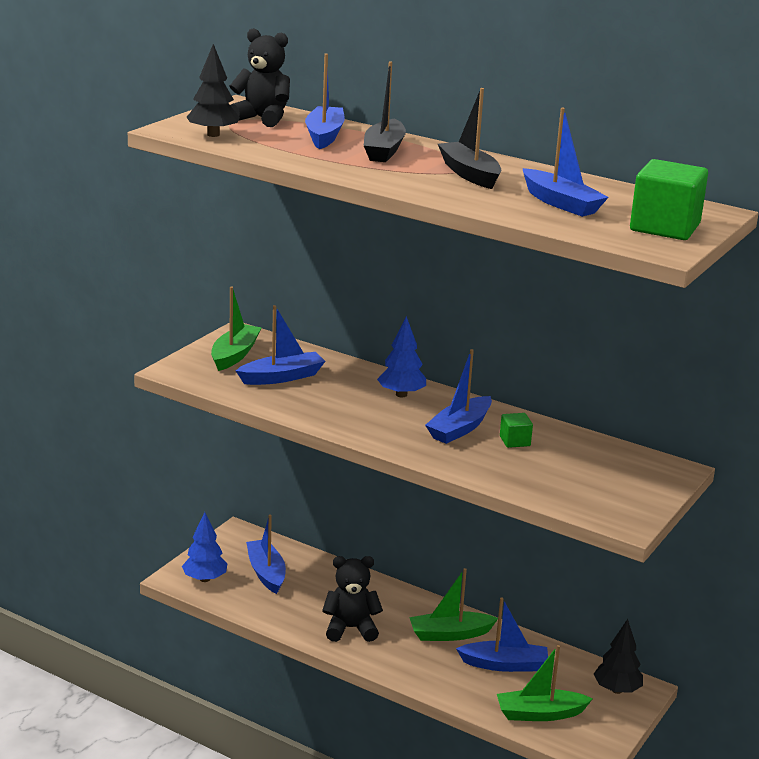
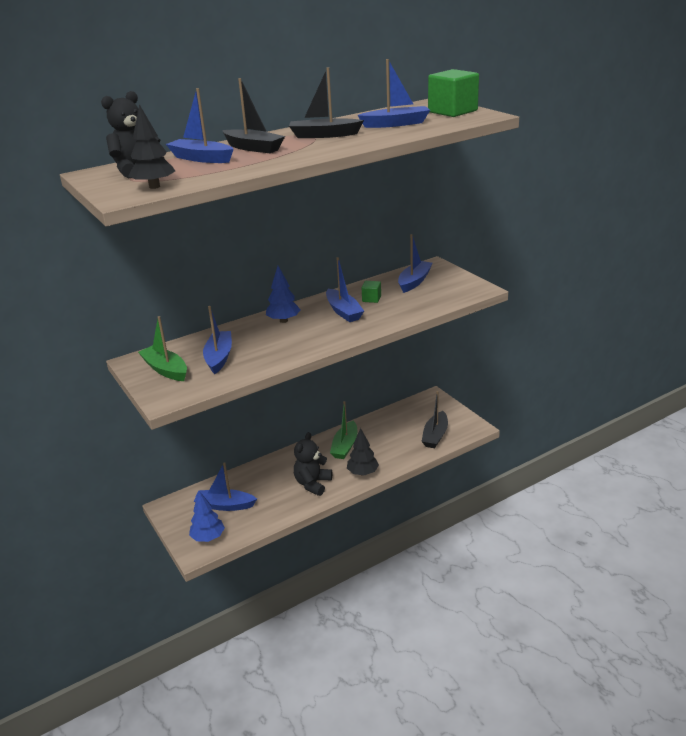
camera: 60 degrees left, 5 degrees up
blue boat [456,598,548,672] -> blue boat moved to [398,234,433,293]
green boat [497,645,593,721] -> black boat [421,391,448,448]
black tree [594,619,643,694] -> black tree moved to [347,428,379,476]

